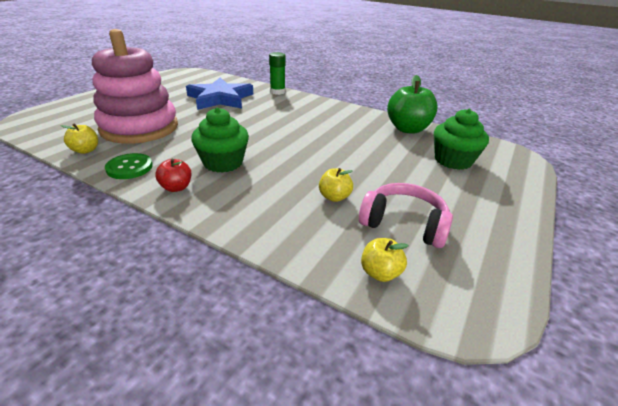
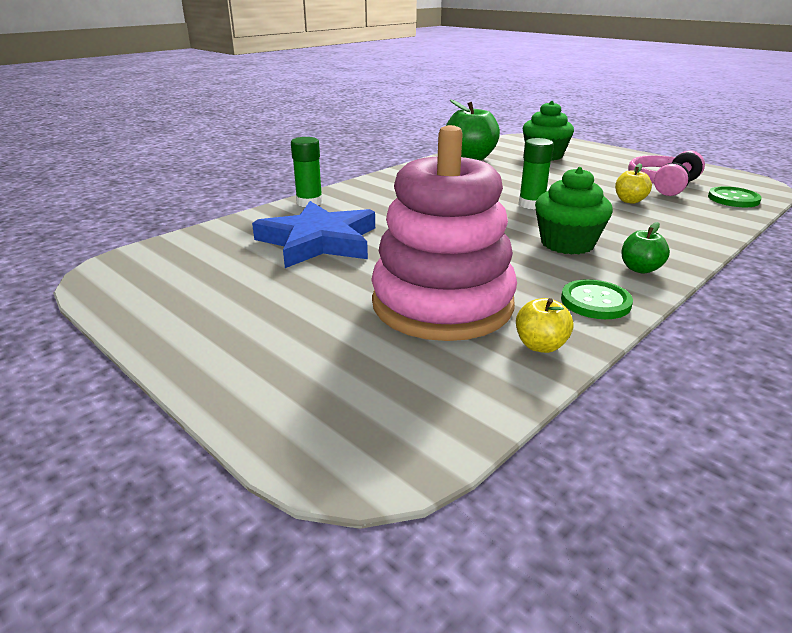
camera: 75 degrees left, 5 degrees down
red apple [155,159,191,192] -> green apple [622,222,670,274]
yellow apple [361,238,409,282] -> green button [708,186,762,207]
none -> green glue stick [519,138,554,209]

